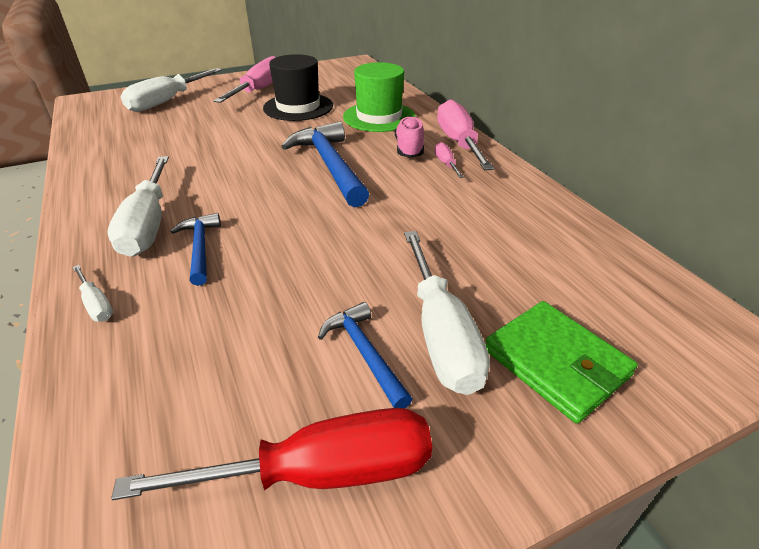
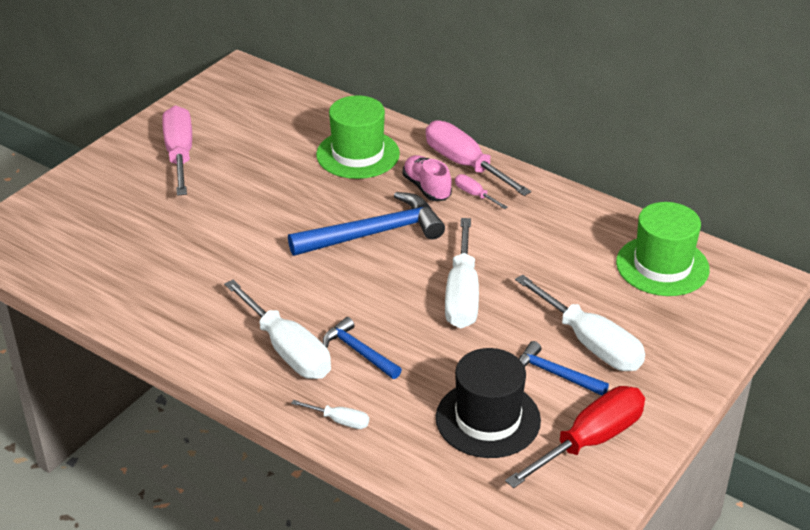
camera: 30 degrees left, 0 degrees up
white screwdriver [121,68,222,112] -> white screwdriver moved to [445,218,479,328]
black hat [263,54,333,121] -> black hat moved to [436,348,541,458]
blue hammer [281,121,369,207] -> blue hammer turned 120 degrees clockwise [288,192,445,256]
green wallet [486,301,638,424] -> none
none -> green hat [616,202,710,296]

